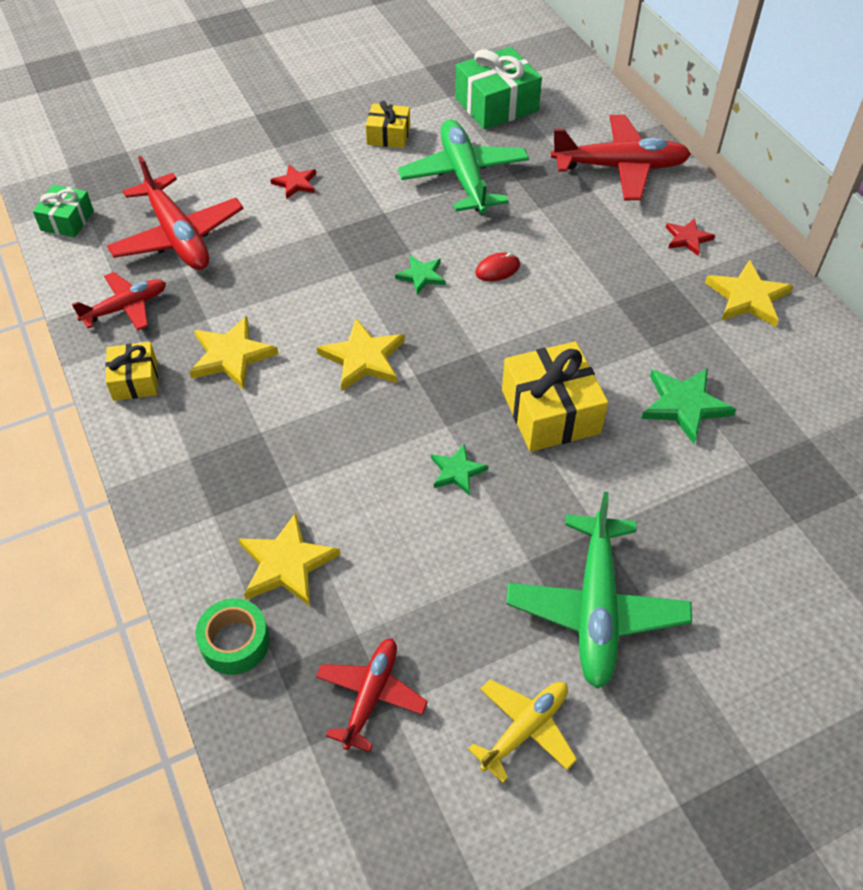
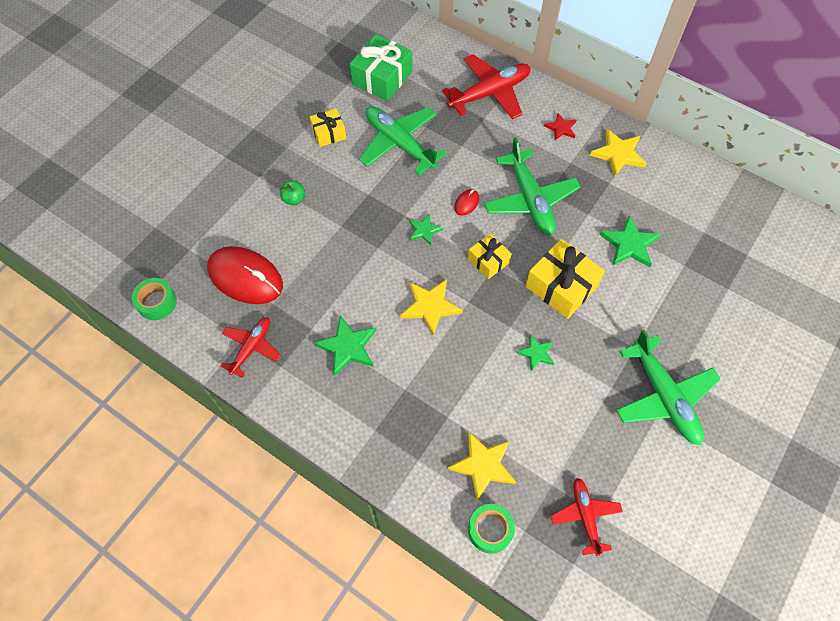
camera: 30 degrees left, 10 degrees up
green gift [33,185,94,237] -> green tape [132,278,177,320]
yellow gift [105,342,158,401] -> yellow gift moved to [468,233,511,279]
red plane [107,156,244,270] -> red mouse [207,246,283,304]
yellow star [189,316,278,390] -> green star [314,315,376,376]
red star [270,164,316,199] -> green apple [280,181,306,205]
yellow plane [468,679,577,783] -> none
none -> green plane [484,137,580,235]

